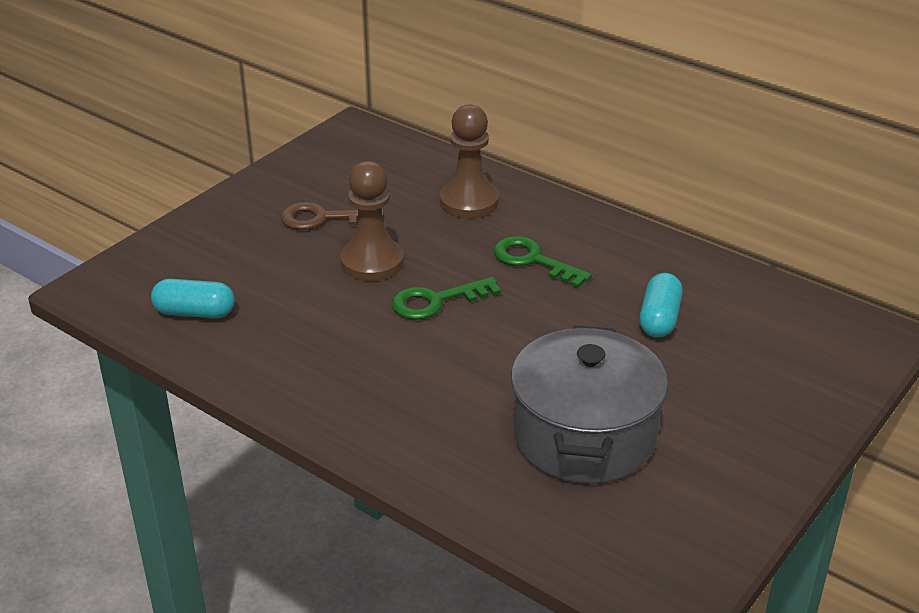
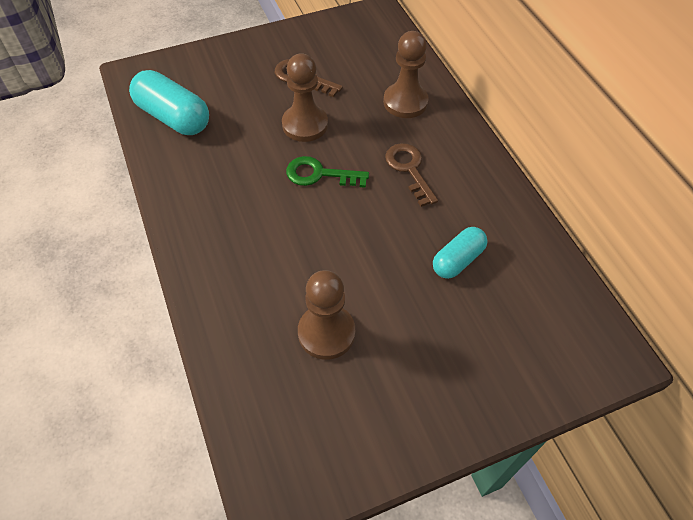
camera: 30 degrees right, 20 degrees up
turquoise capsule [151,279,235,318] -> turquoise capsule [129,70,209,135], size x1.61
green key [493,236,592,288] -> brown key [385,143,438,207]
grey pot [511,325,668,484] -> brown pawn [298,270,355,360]

